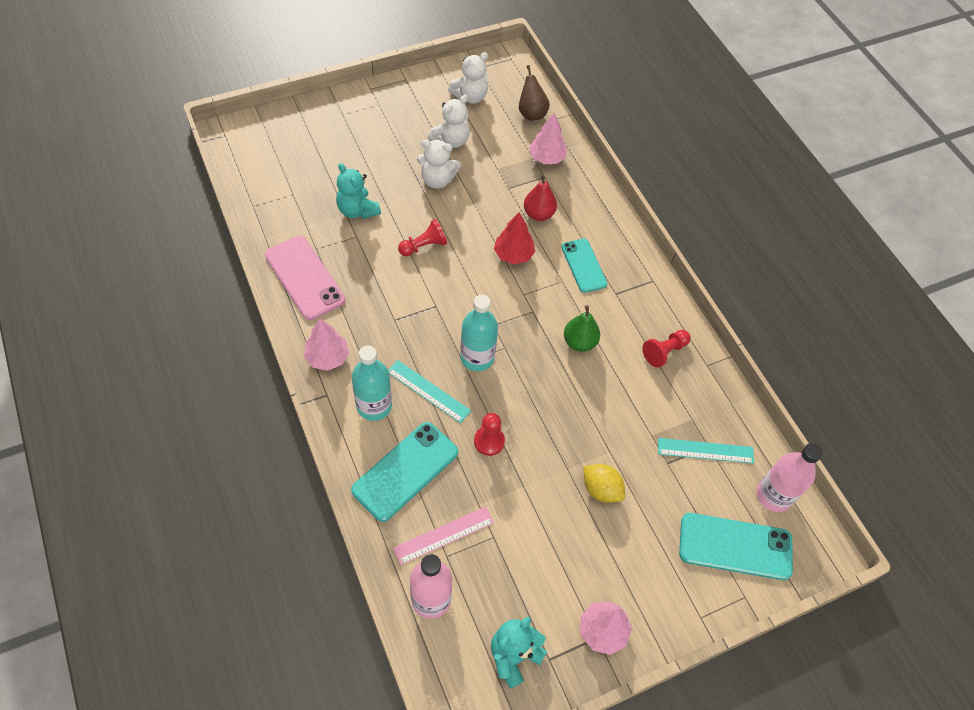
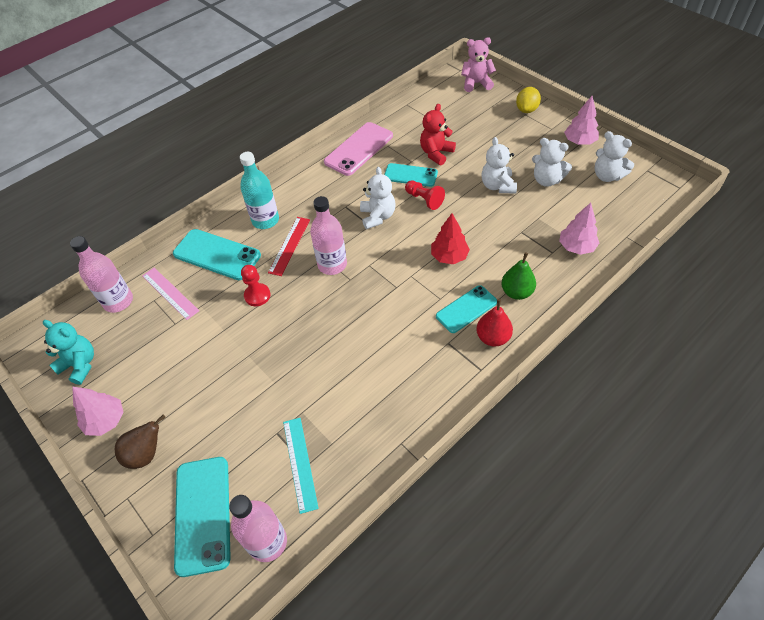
camera: 80 degrees right, 5 degrees down
pink tree [304,319,349,371] -> pink tree moved to [564,96,599,145]
turquoise teddy bear [336,163,381,219] -> red teddy bear [420,104,456,165]
turquoise ruler [388,360,471,423] -> red ruler [268,217,310,276]
turquoise bottle [460,295,498,371] -> pink bottle [310,196,347,275]
brown pear [519,65,550,121] -> brown pear moved to [115,415,166,469]
red pear [524,174,557,221] -> red pear moved to [476,299,513,346]
green pear [564,305,600,352] -> green pear moved to [501,252,536,300]
yellow lemon [583,464,625,503] -> yellow lemon moved to [516,87,541,113]
red pawn [643,330,691,368] -> none
none -> white teddy bear [360,167,395,229]
none -> turquoise phone [384,163,438,187]
none -> pink teddy bear [461,37,496,92]

